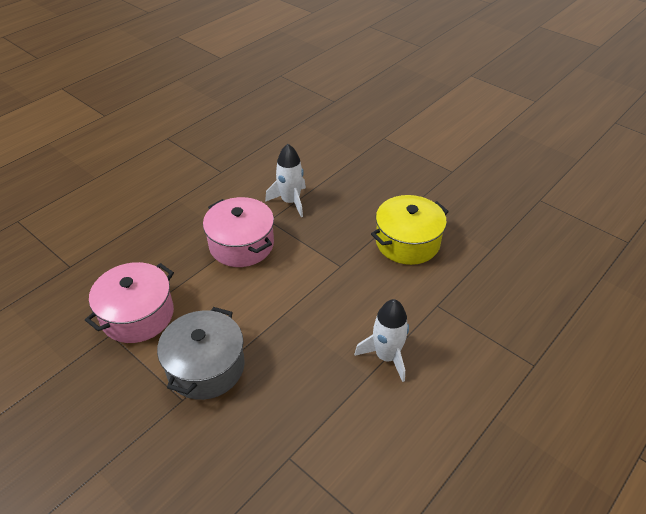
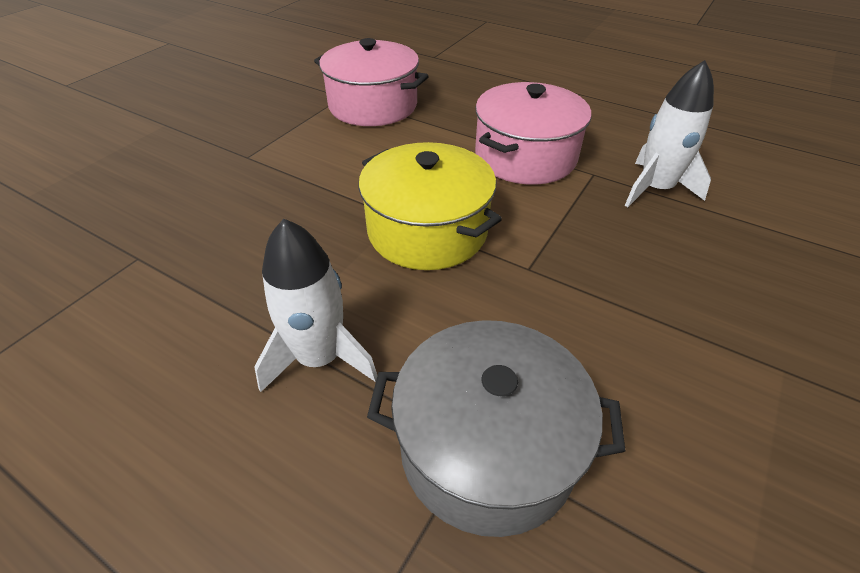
camera: 80 degrees right, 0 degrees up
grey pot [157,307,245,400] -> grey pot moved to [367,320,626,537]
yellow pot [371,195,449,265] -> yellow pot moved to [358,142,502,270]

